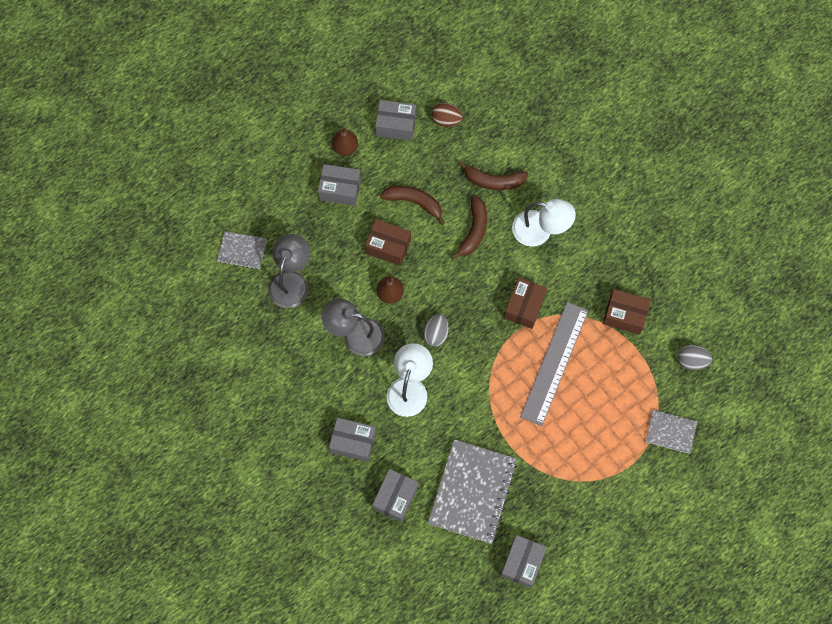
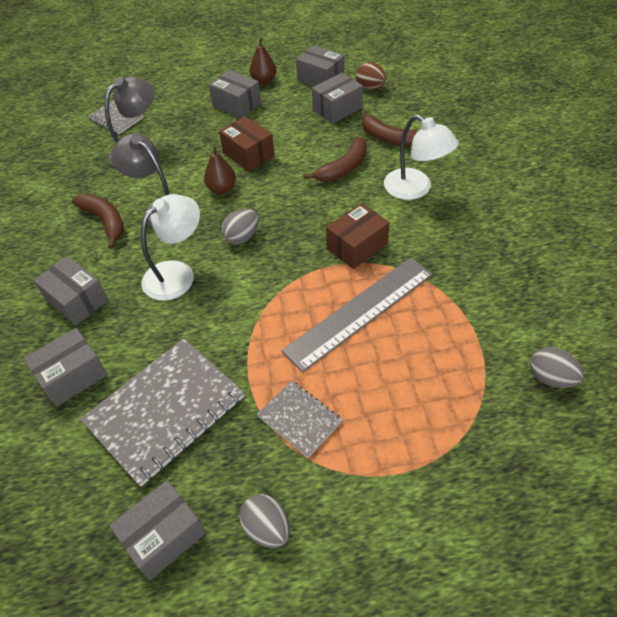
camera: 30 degrees right, 20 degrees down
brown banana [380,186,445,225] -> brown banana moved to [72,194,124,249]
brown box [603,289,651,335] -> none
grey notebook [645,409,697,454] -> grey notebook moved to [257,381,342,458]
none -> grey egg [239,494,290,548]
none -> grey box [312,73,363,124]

